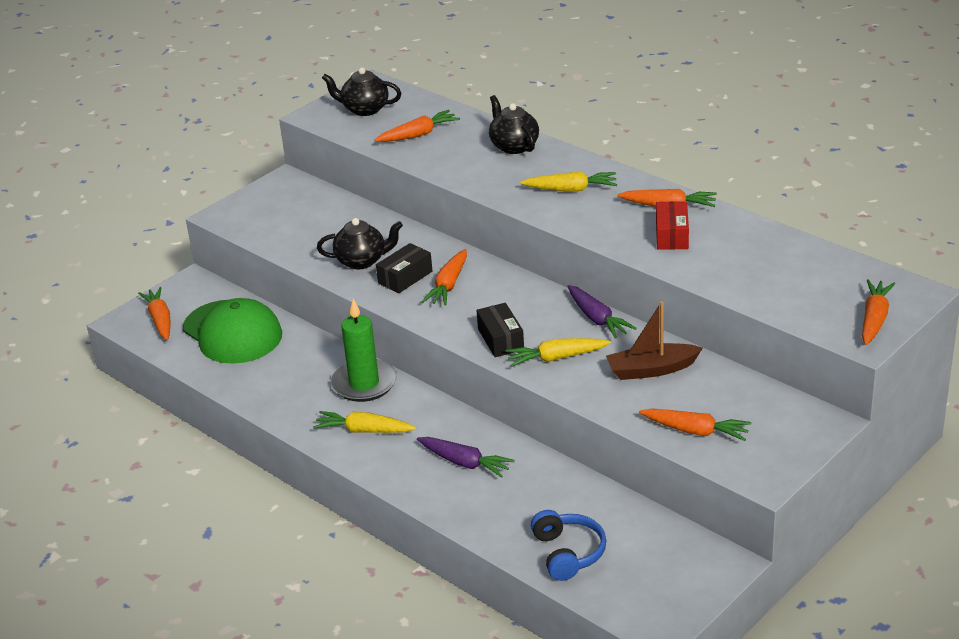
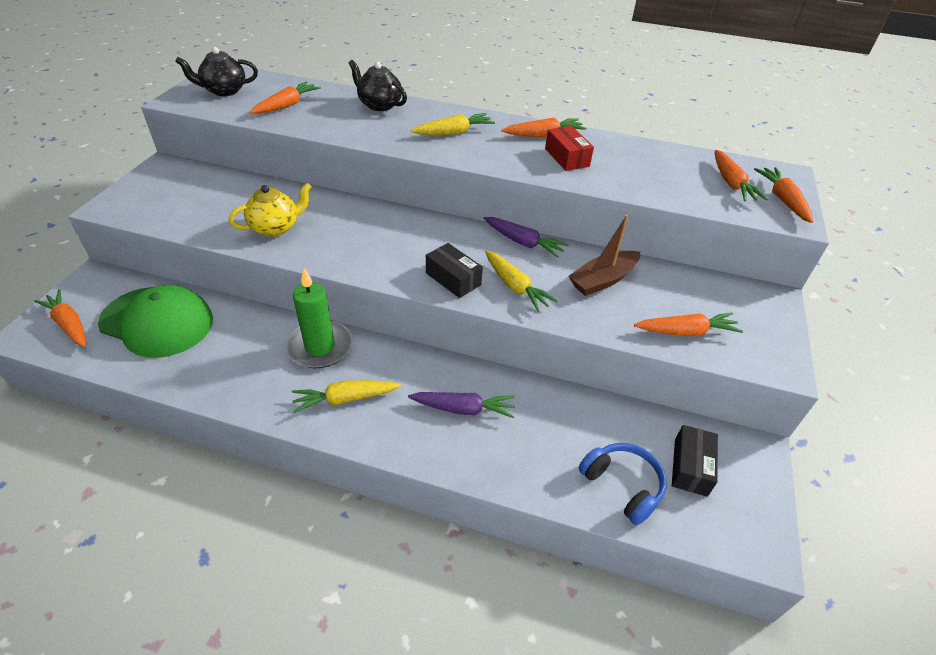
camera: 30 degrees left, 10 degrees up
black teapot [317,218,403,269] -> yellow teapot [229,183,312,237]
black box [376,243,432,293] -> black box moved to [672,425,718,497]
orange carrot [422,249,467,305] -> orange carrot moved to [715,150,768,201]
yellow carrot [505,338,611,367] -> yellow carrot turned 90 degrees counterclockwise [485,250,558,312]

